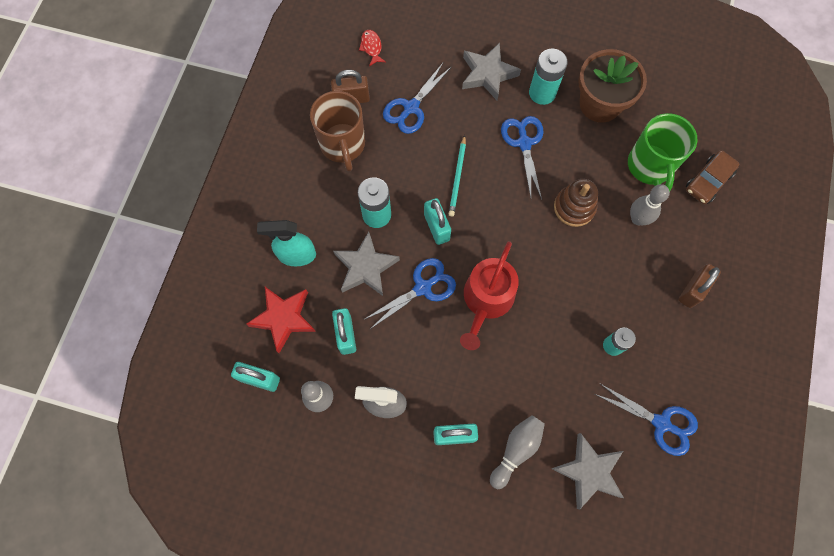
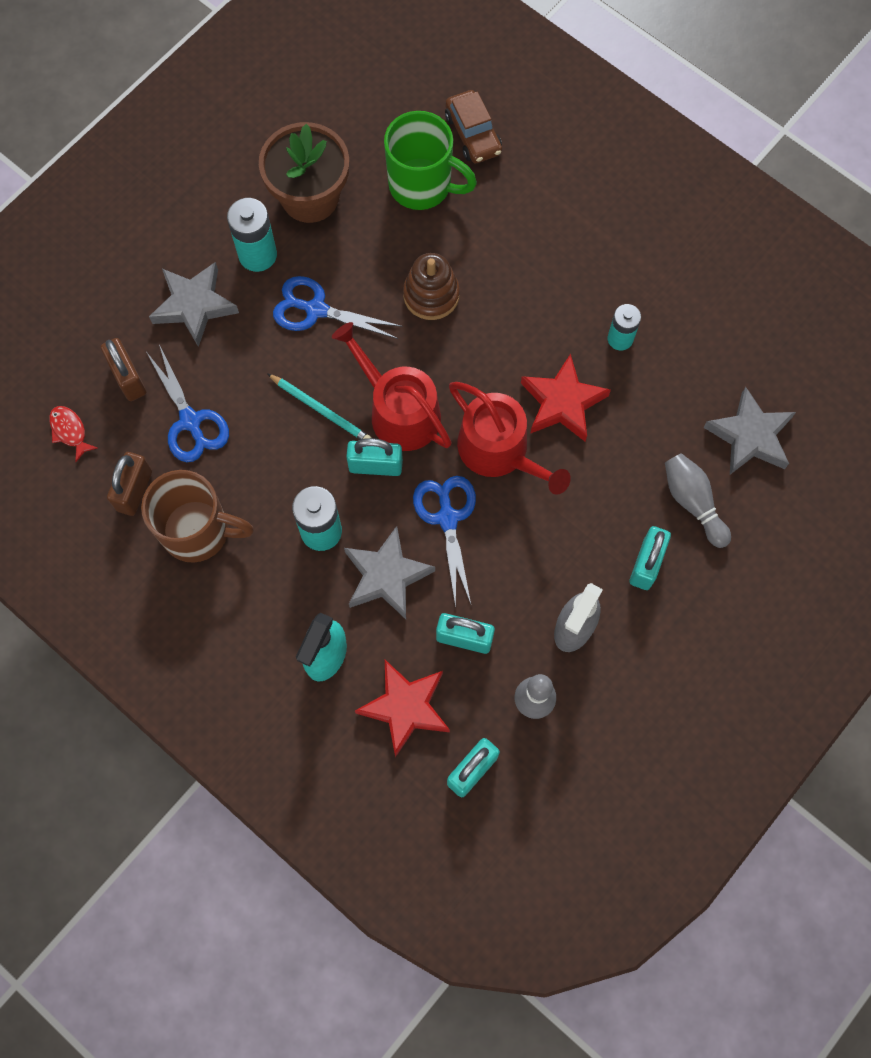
camera: 65 degrees left, 0 degrees up
red fish [359,30,386,66] -> red fish turned 45 degrees clockwise [49,406,98,462]
blue scissors [595,383,698,456] -> none
grey bowling pin [630,184,670,225] -> none
brown padlock [678,264,721,308] -> brown padlock moved to [101,338,146,401]
none -> red watering can [332,322,452,451]
none -> red star [521,354,611,441]

